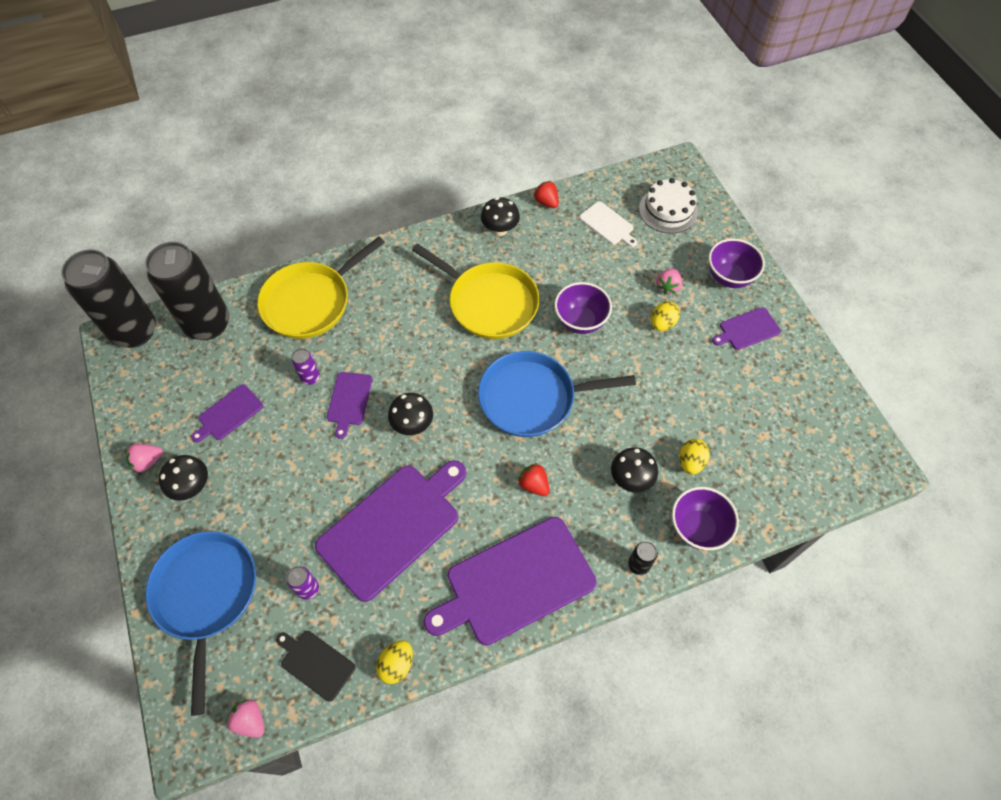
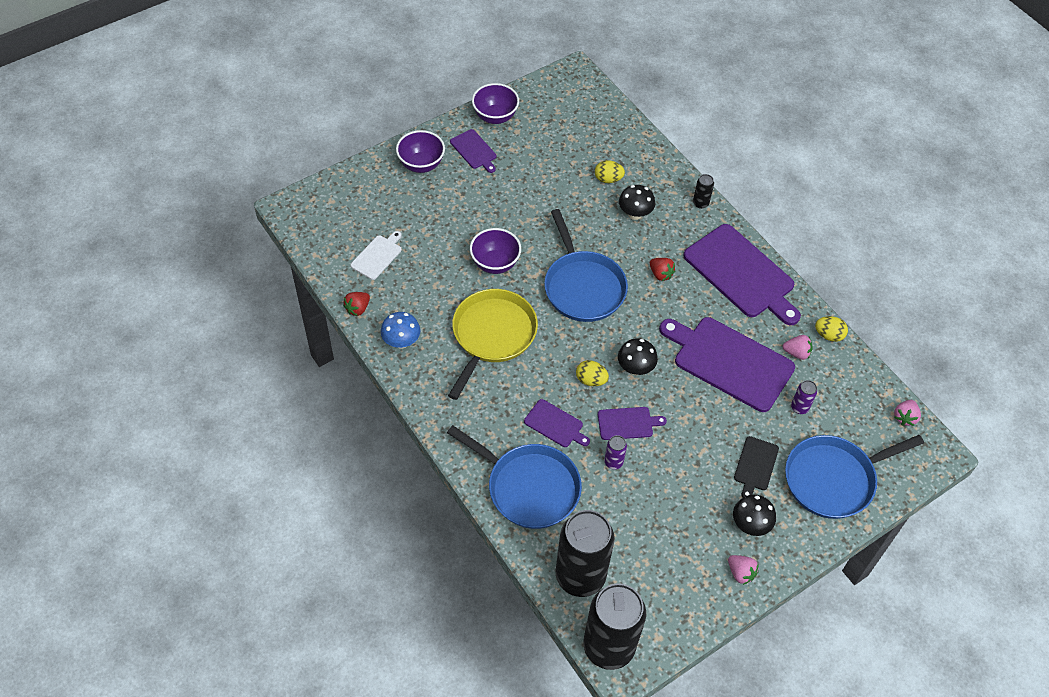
camera: 105 degrees left, 5 degrees down
purple cutting board [191,384,263,442] -> purple cutting board moved to [524,399,590,447]
yellow pan [257,237,385,339] -> blue pan [447,425,582,529]
black cutting board [276,631,355,702] -> black cutting board moved to [734,436,779,498]
black mushroom [481,197,520,236] -> blue mushroom [381,312,420,349]
red strawberry [518,463,550,496] -> red strawberry turned 75 degrees counterclockwise [650,258,675,281]
white cake [639,178,698,234] -> none
yellow egg [651,301,680,331] -> yellow egg moved to [576,360,609,386]
pink strawberry [656,268,682,294] -> pink strawberry moved to [782,335,813,360]
purple bowl [672,487,739,550] -> purple bowl moved to [472,83,519,124]

